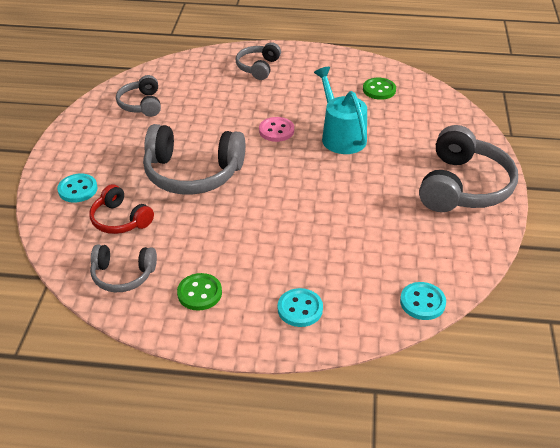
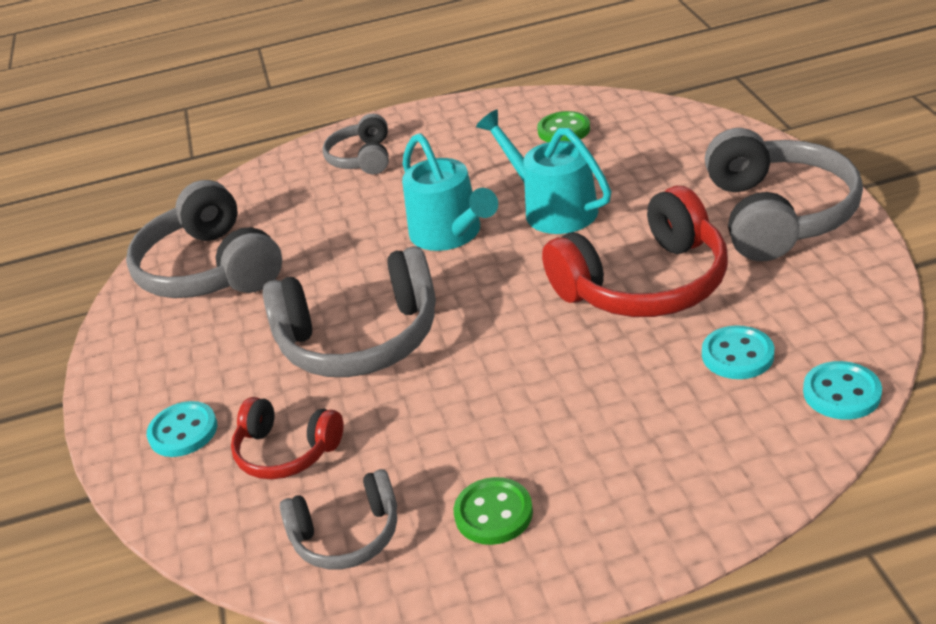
camera: 15 degrees left, 5 degrees down
grey headphones [116,75,161,117] -> grey headphones [126,180,282,298], size x1.79
pink button [259,117,294,142] -> turquoise watering can [402,133,498,251]
turquoise button [278,288,323,327] -> turquoise button moved to [702,325,774,379]
none -> red headphones [542,186,728,317]

